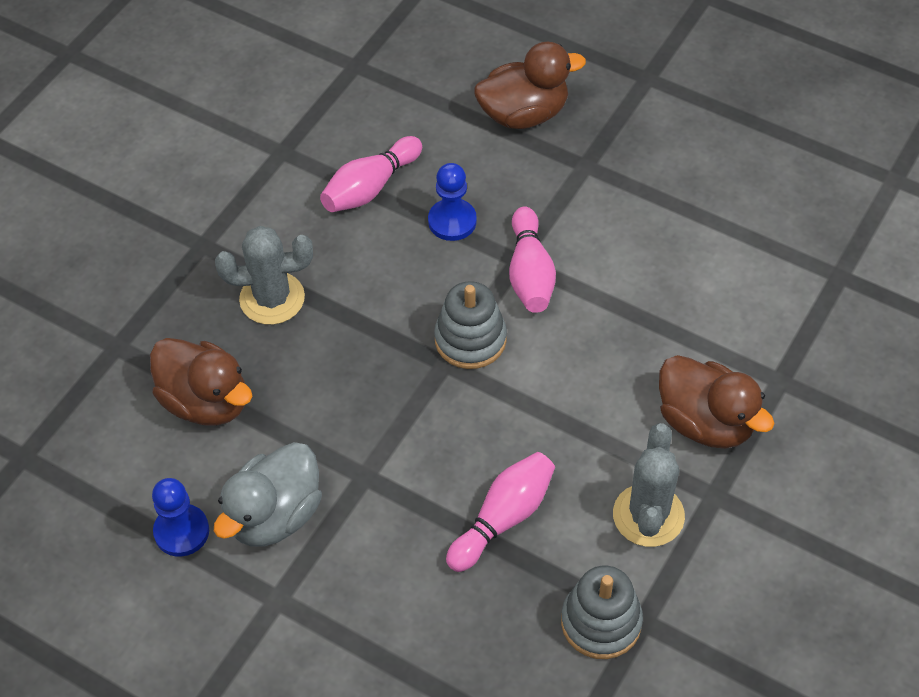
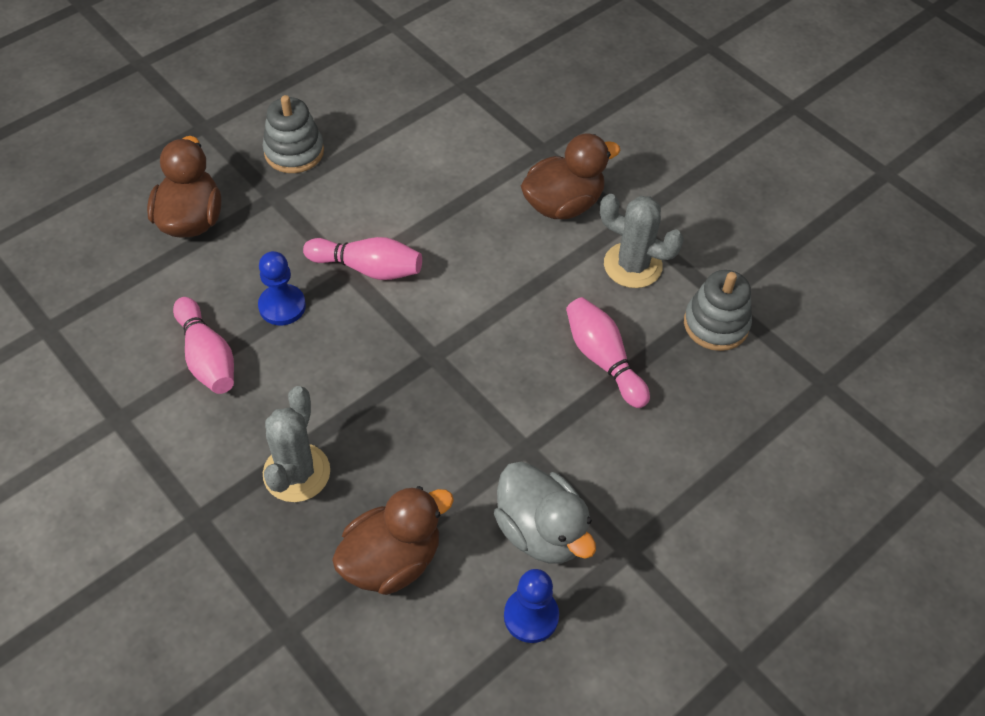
camera: 75 degrees left, 0 degrees up
grey stacking toy [434,281,507,369] -> grey stacking toy moved to [262,95,324,173]

